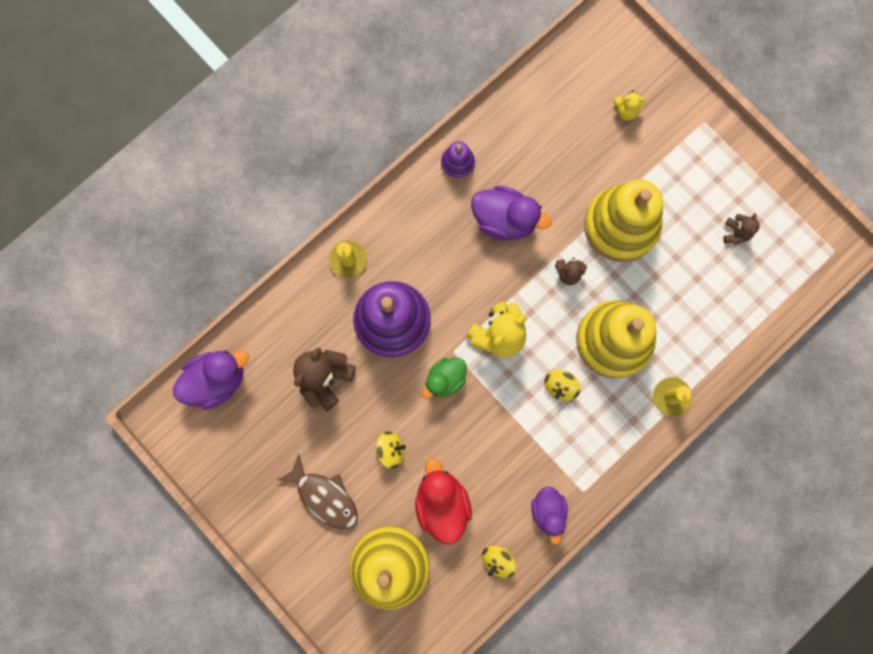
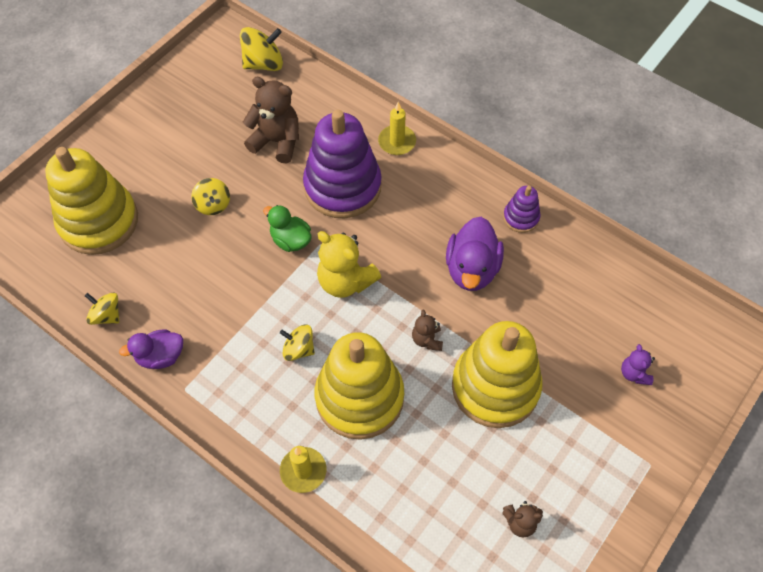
camera: 80 degrees right, 20 degrees down
purple duck [173,350,249,410] -> yellow spinning top [240,27,283,71]
brown fish [278,454,358,529] -> none
red duck [415,458,472,544] -> none
yellow teddy bear [614,90,645,120] -> purple teddy bear [621,344,655,385]

